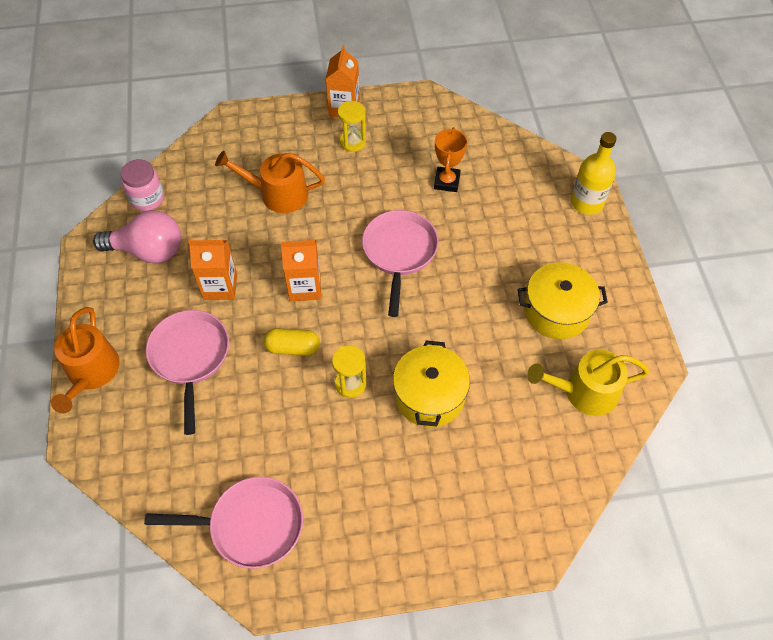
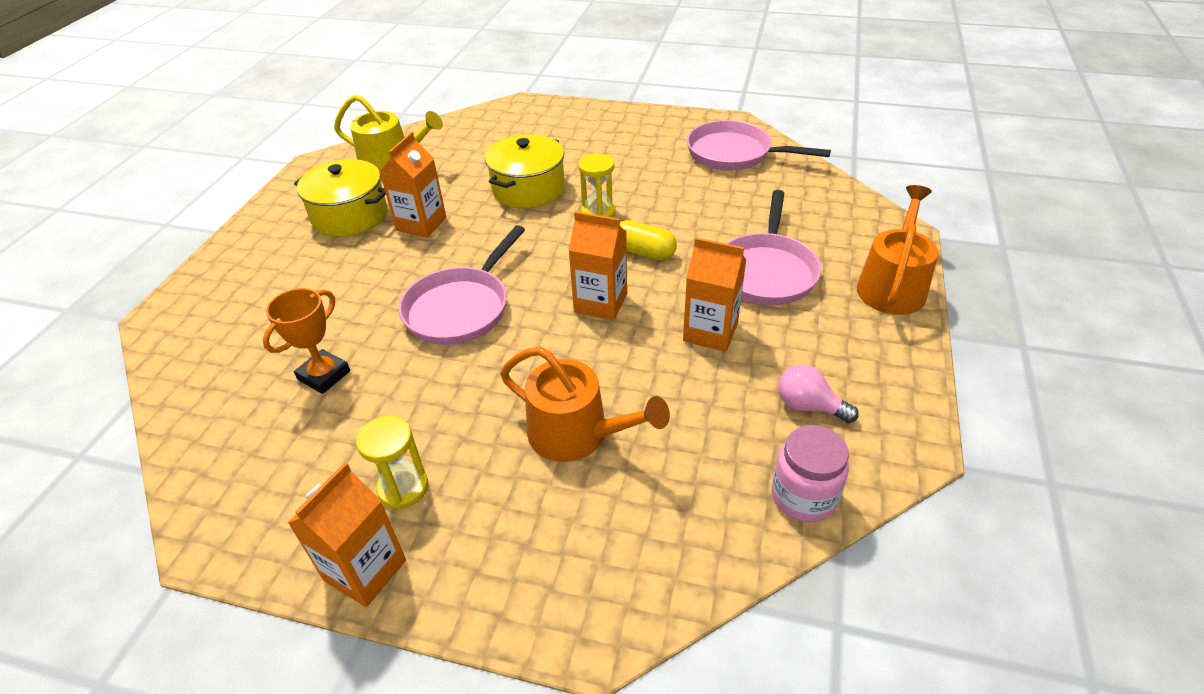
camera: 155 degrees left, 15 degrees down
pink light bulb [93,210,181,263] -> pink light bulb [778,364,859,423], size x0.55
yellow bottle [571,132,617,215] -> none
none -> orange carton [379,132,446,238]

